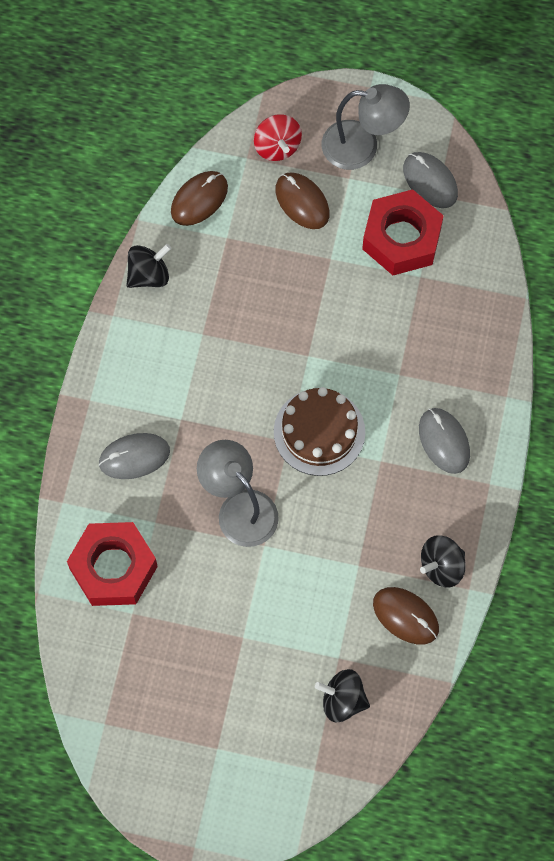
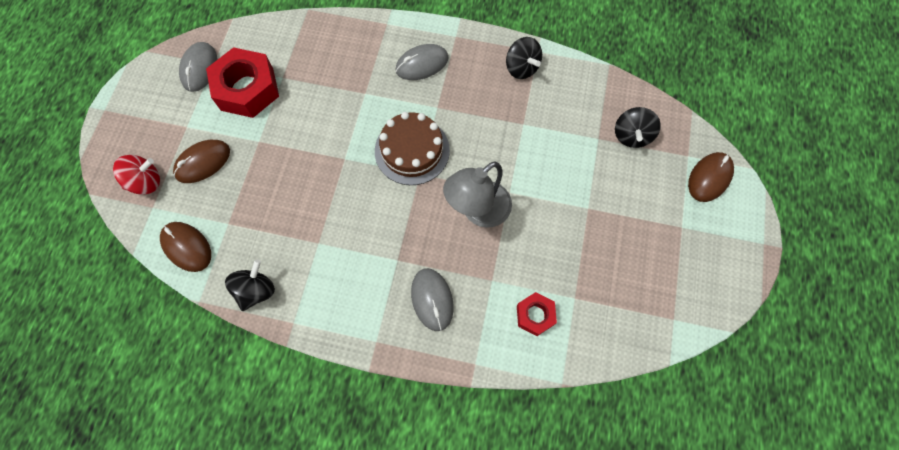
camera: 90 degrees left, 0 degrees up
red nut [67,522,158,606] -> red nut [517,292,557,336], size x0.53
black spinning top [126,244,171,288] -> black spinning top turned 60 degrees clockwise [225,259,275,311]
grey lamp [322,84,410,170] -> none
brown mouse [373,587,439,645] -> brown mouse moved to [688,152,734,202]
grey mouse [403,152,458,208] -> grey mouse turned 45 degrees counterclockwise [179,42,217,92]

